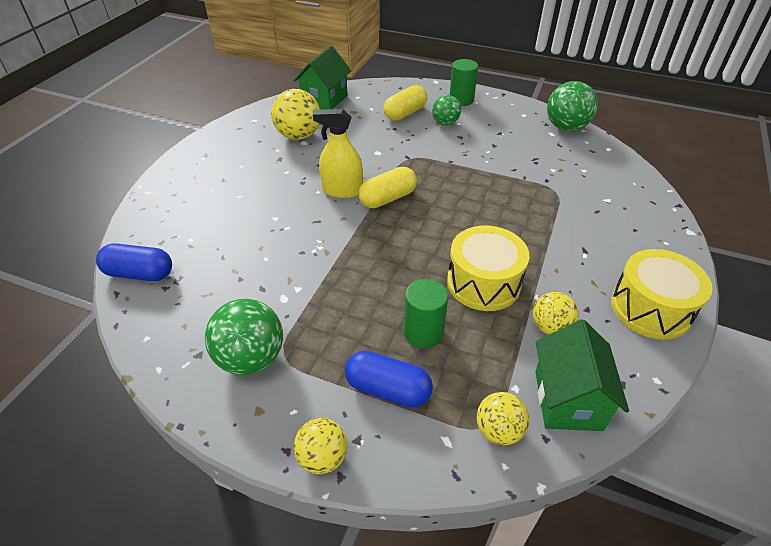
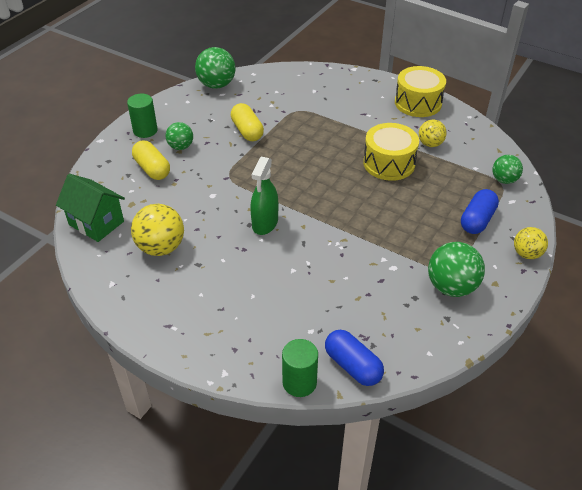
camera: 80 degrees left, 0 degrees up
blue capsule [96,243,172,281] -> blue capsule turned 60 degrees counterclockwise [325,330,384,386]
yellow spray bottle [313,109,363,198] -> green spray bottle [251,157,278,235]
yellow capsule [358,167,417,208] -> yellow capsule moved to [231,103,264,141]
green cylinder [404,279,448,348] -> green cylinder moved to [282,339,318,397]
yellow ball [477,392,529,445] -> green ball [493,155,523,184]
green house [535,319,629,431] -> none

